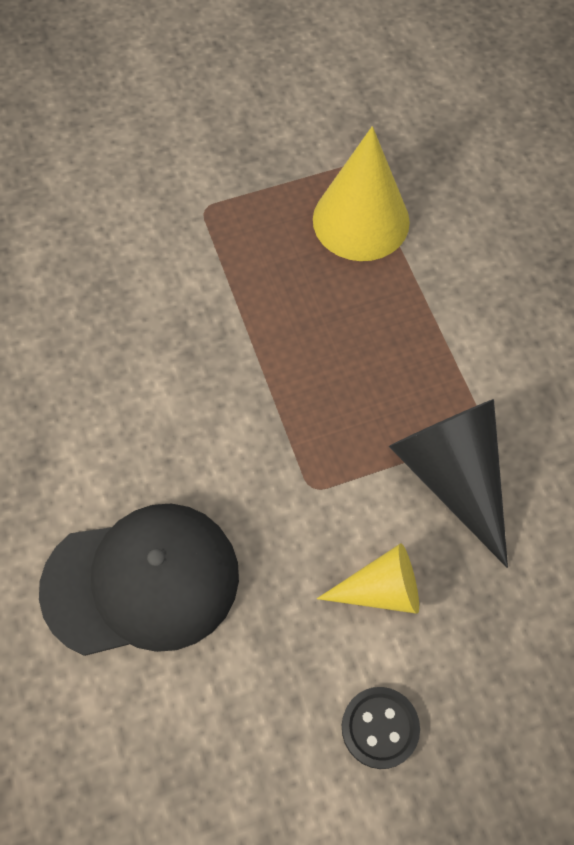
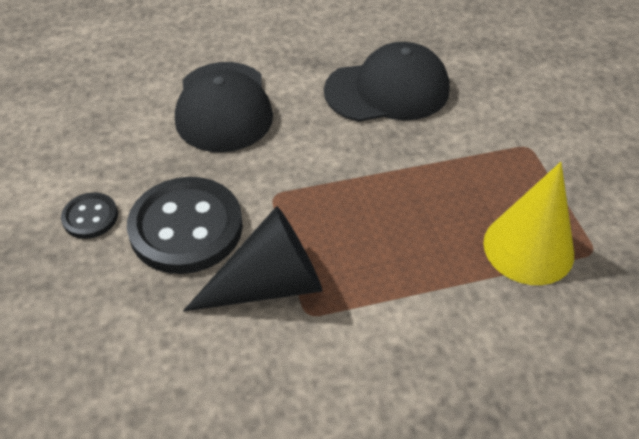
camera: 95 degrees right, 15 degrees down
yellow cone [317,543,419,614] -> black button [127,177,243,274]
none -> black cap [324,42,449,122]

